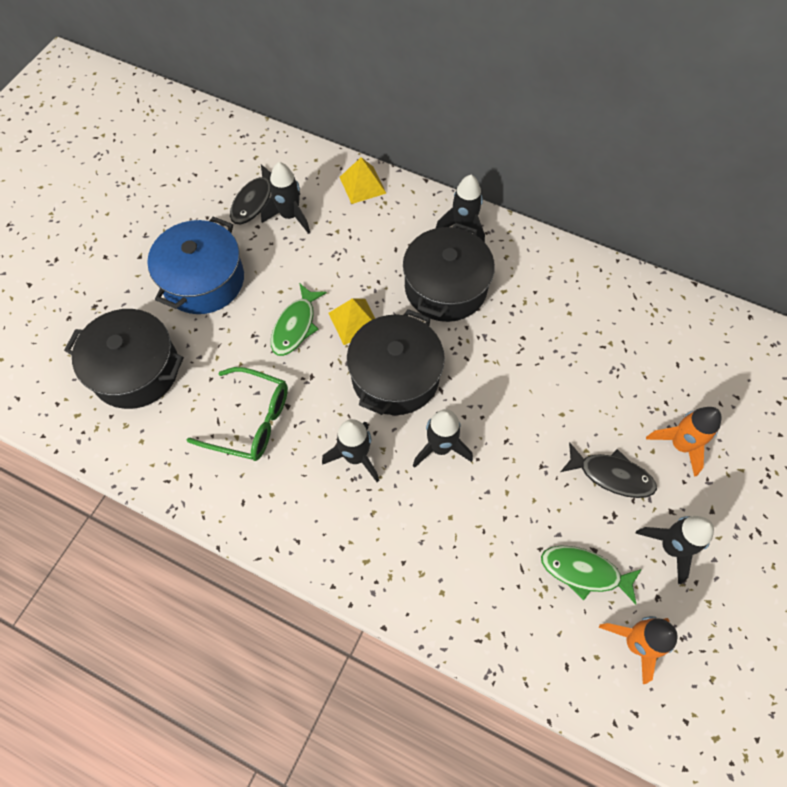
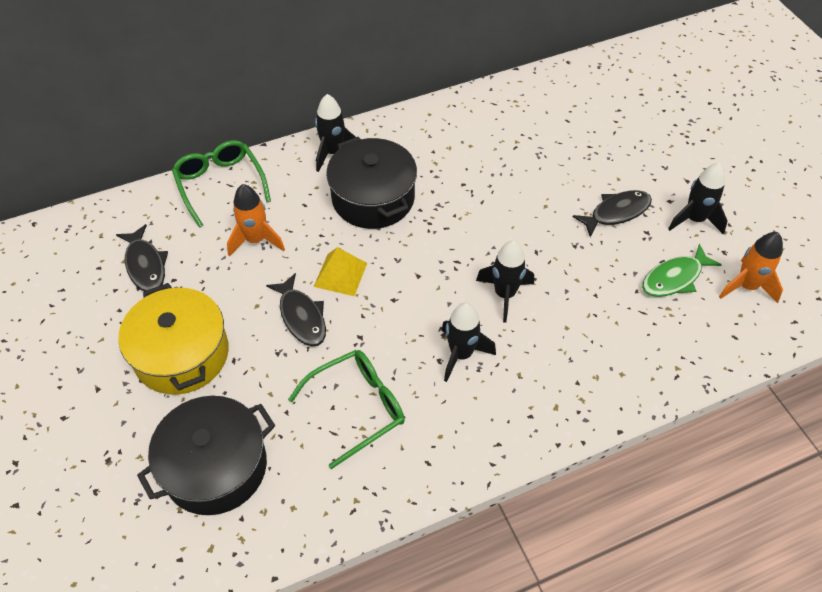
camera: 50 degrees left, 10 degrees down
blue pot [147,217,244,314] -> yellow pot [118,283,229,395]
black rocket [261,162,310,234] -> none
green fish [271,283,327,356] -> black fish [266,273,326,347]
yellow pyramid [340,157,386,204] -> green glasses [172,140,271,228]
black pot [347,309,445,415] -> none
orange rocket [646,407,722,477] -> orange rocket moved to [227,184,285,256]

